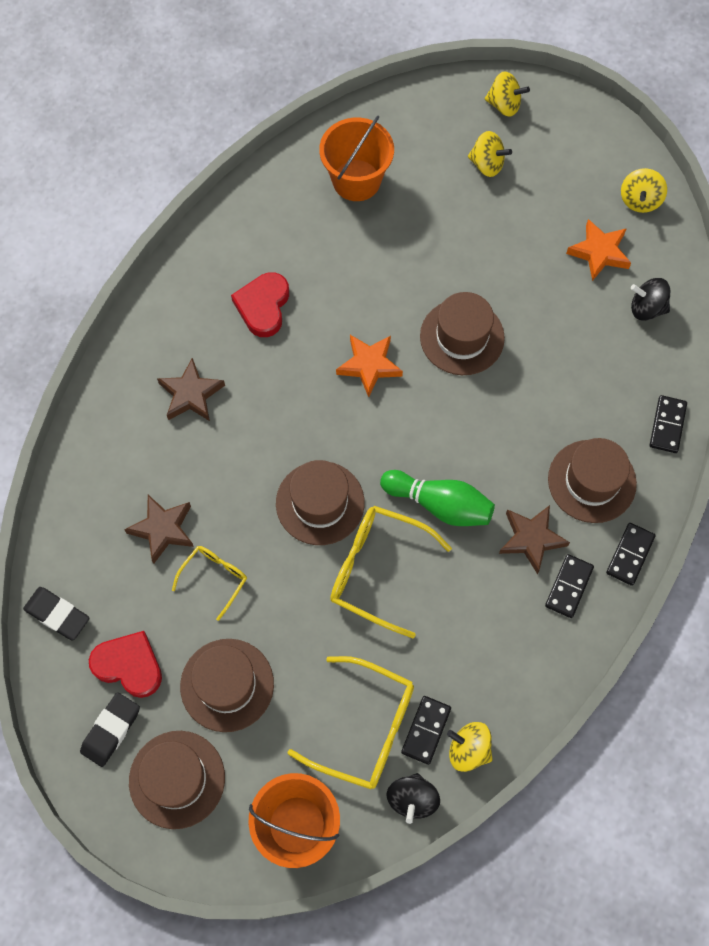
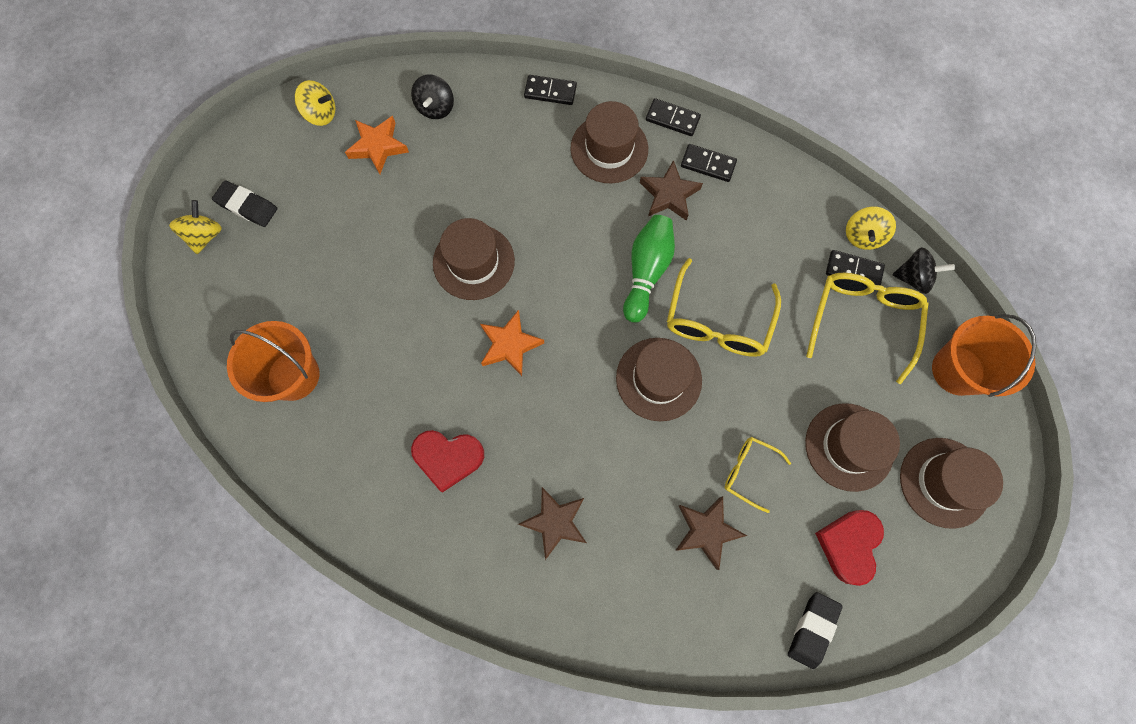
camera: 95 degrees left, 5 degrees up
black eraser [80,692,140,767] -> black eraser moved to [212,180,277,227]
yellow spinning top [468,131,512,177] -> none

